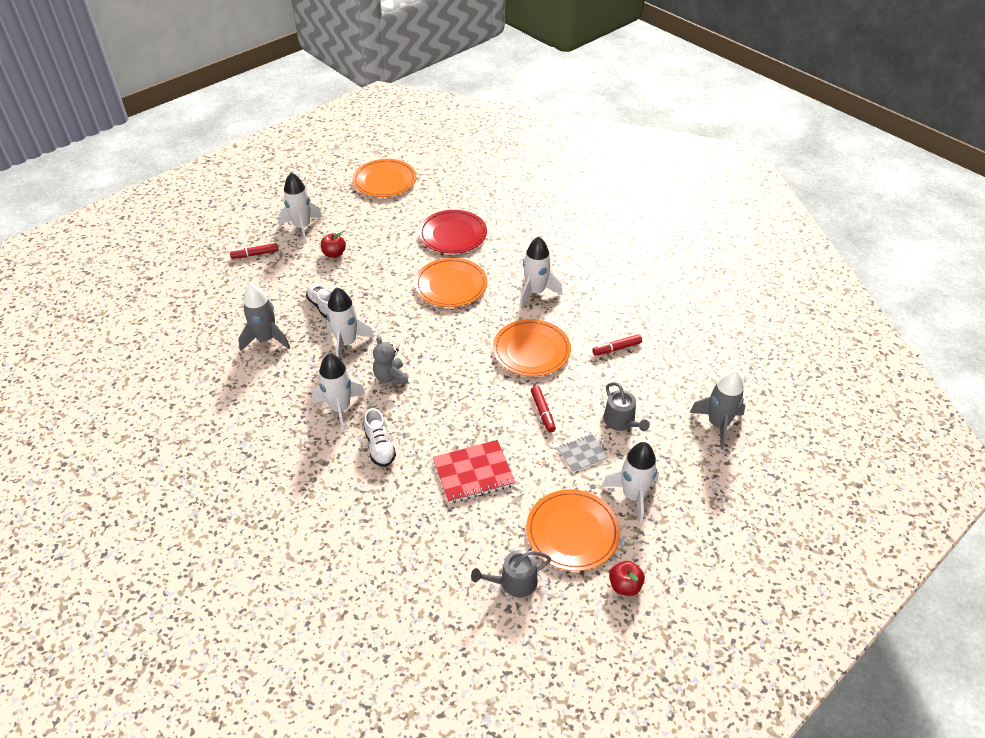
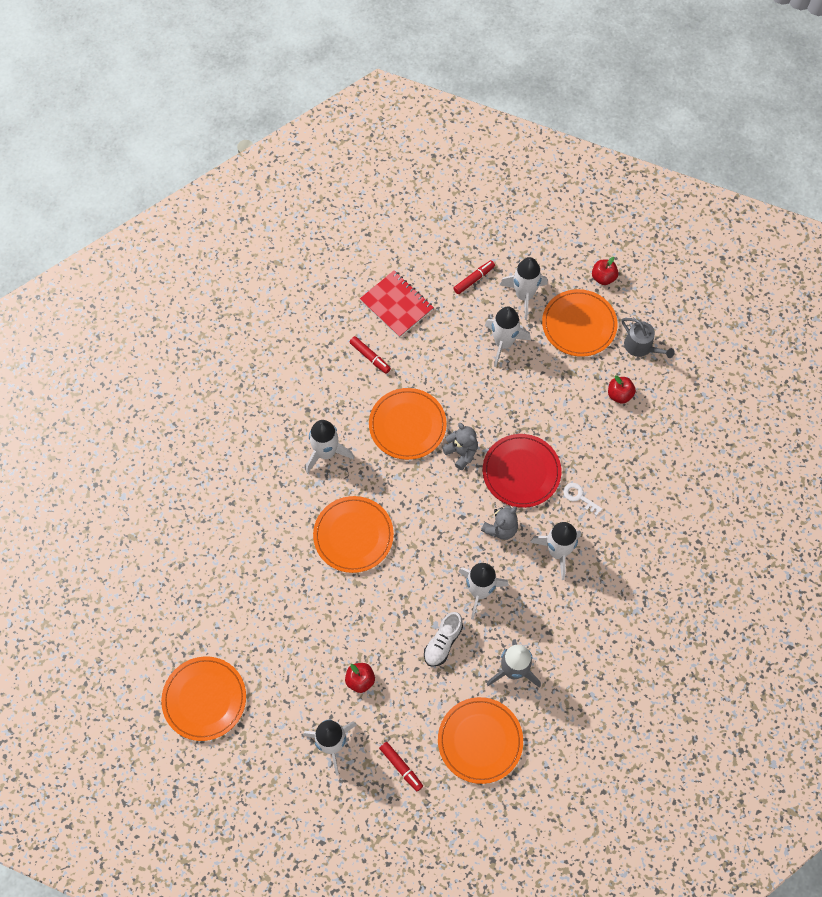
camera: 115 degrees left, 20 degrees up
white shoe [364,408,396,467] -> white key [563,483,602,516]
red plate [419,210,487,254] -> red plate moved to [483,434,561,508]
red notebook [433,440,516,503] -> red notebook moved to [360,271,434,338]
red marker [531,386,556,432] -> red marker moved to [453,260,495,294]
grey notebook [557,434,608,473] -> white rocket [485,306,531,367]
grey watering can [603,382,650,431] -> none
grey rocket [690,370,745,449] -> none
none -> orange plate [438,697,523,784]
none -> grey teddy bear [442,423,478,470]
none -> red apple [608,375,636,404]

